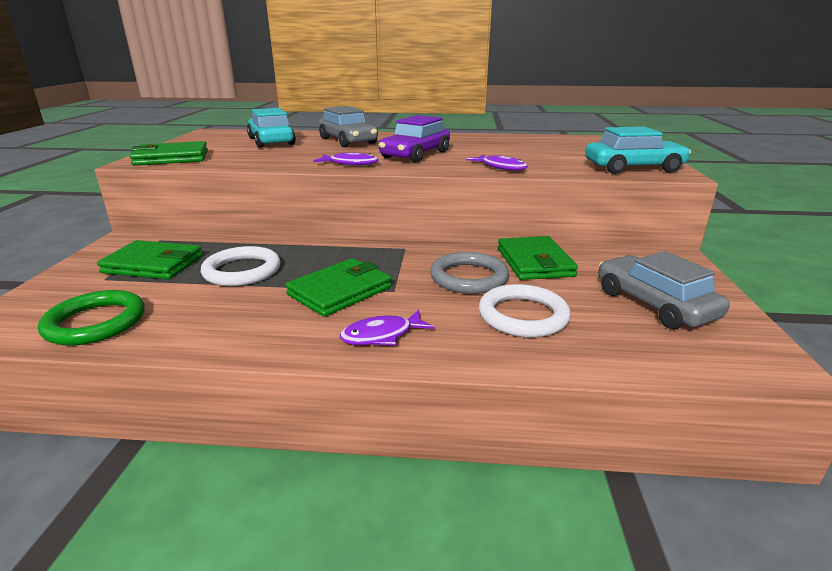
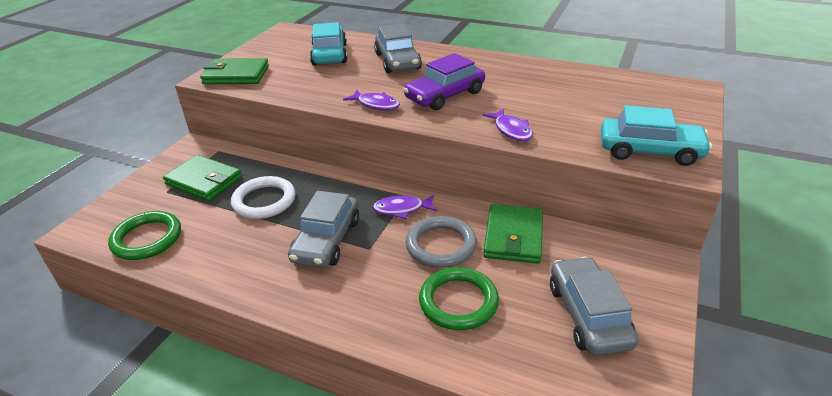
camera: 20 degrees right, 10 degrees up
green wallet [286,258,391,317] -> grey car [288,191,359,268]
purple fish [340,310,434,345] -> purple fish moved to [373,195,437,219]
white ring [479,284,571,338] -> green ring [419,267,499,330]

